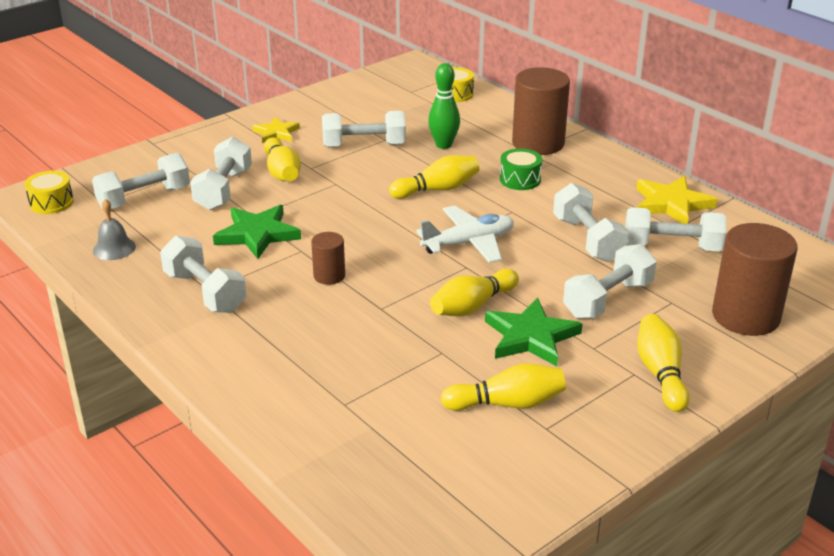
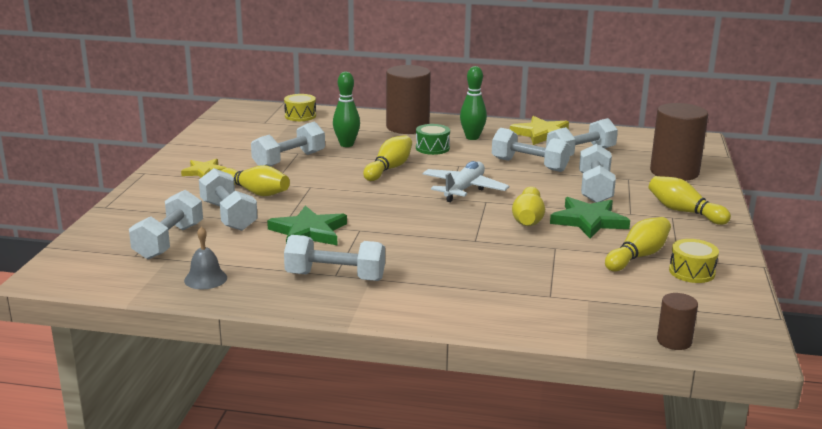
camera: 40 degrees left, 10 degrees down
yellow drum [24,171,74,214] -> yellow drum moved to [669,239,719,283]
brown cylinder [311,232,345,285] -> brown cylinder moved to [657,293,698,350]
none -> green bowling pin [460,66,487,140]

